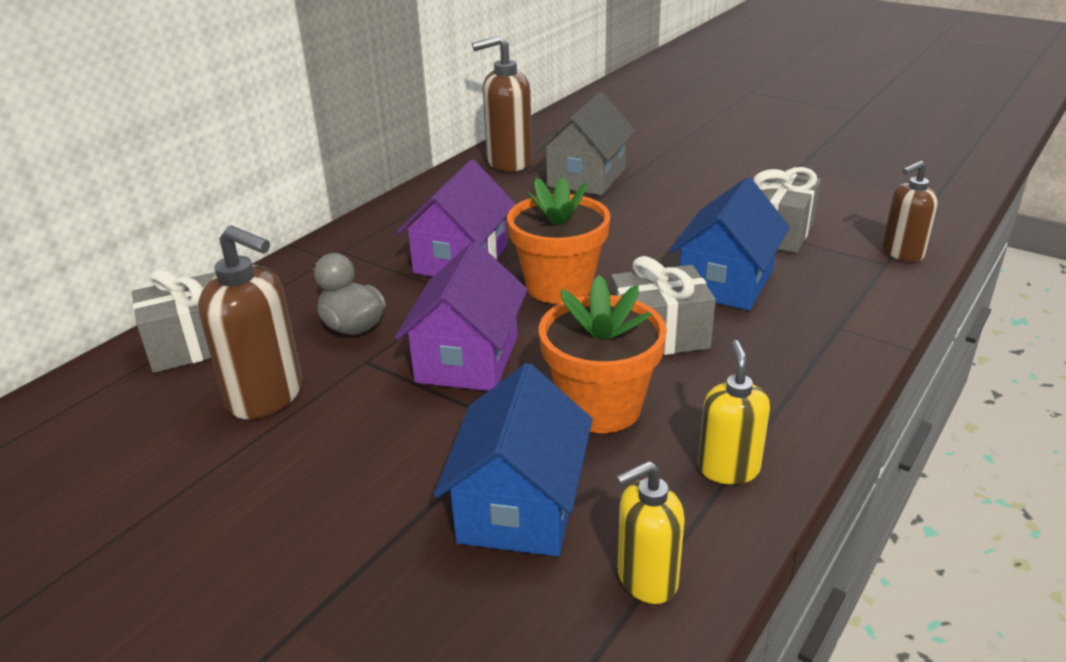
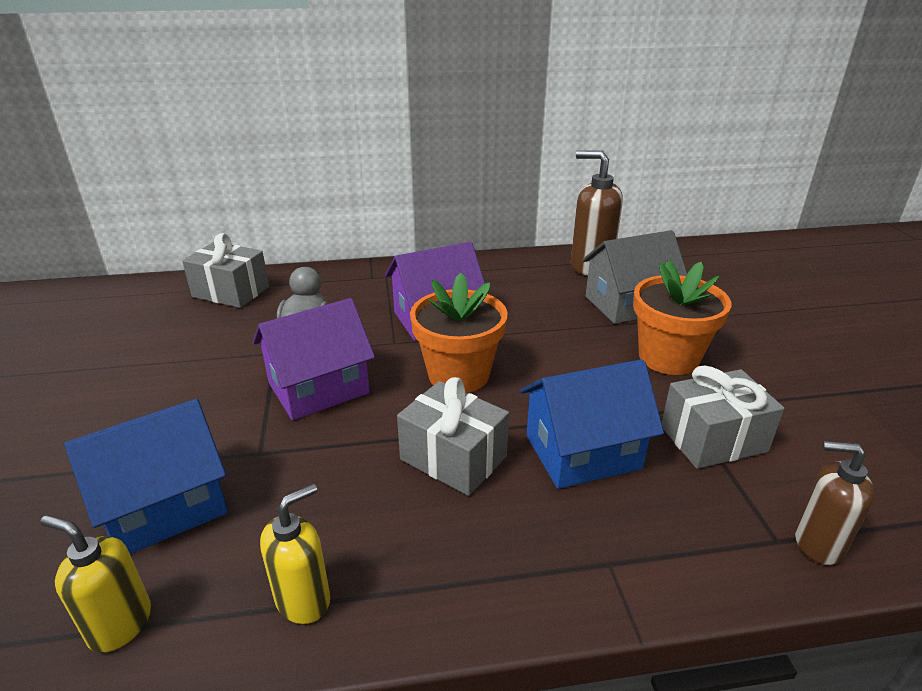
camera: 45 degrees right, 0 degrees up
brown soap dispenser [198,225,302,419] -> none
orange flower pot [539,275,667,433] -> orange flower pot moved to [633,260,732,375]

